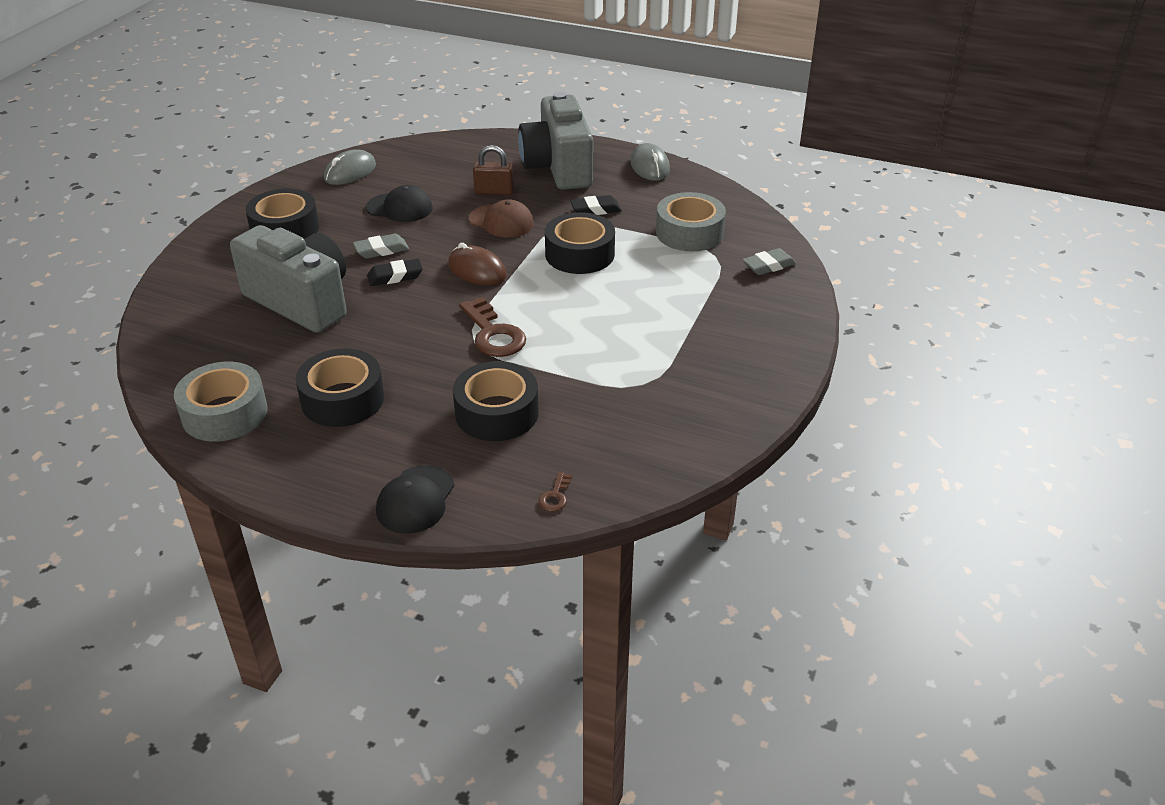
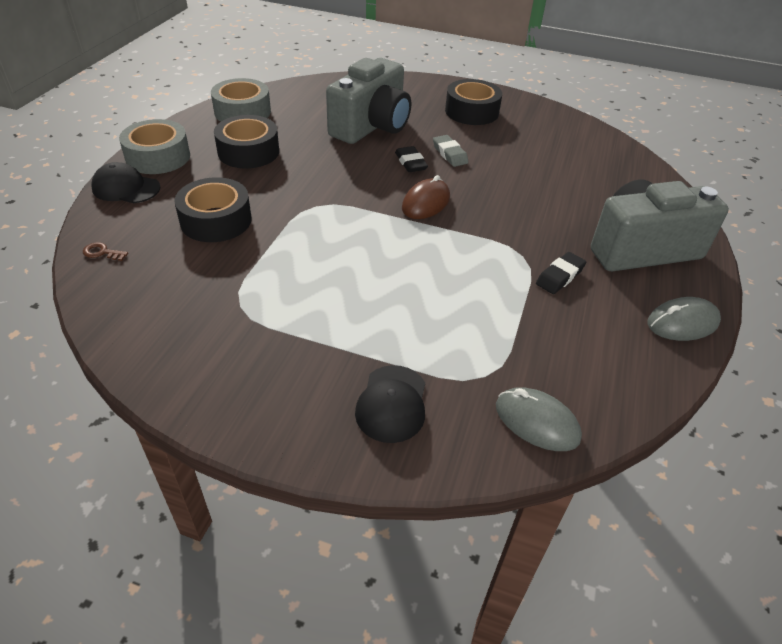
camera: 85 degrees right, 5 degrees up
grey mouse [324,149,376,185] -> grey mouse moved to [496,387,582,451]
black cap [366,185,433,222] -> black cap moved to [355,365,425,443]
brown key [459,297,526,357] -> none
brown cap [469,199,534,238] -> none
brown padlock [473,145,514,195] -> none
black tape [545,212,615,274] -> none
black eraser [570,195,622,215] -> black eraser turned 60 degrees clockwise [536,252,586,294]
grey tape [656,192,726,251] -> grey tape moved to [119,119,190,174]
grey eraser [742,248,796,275] -> none

